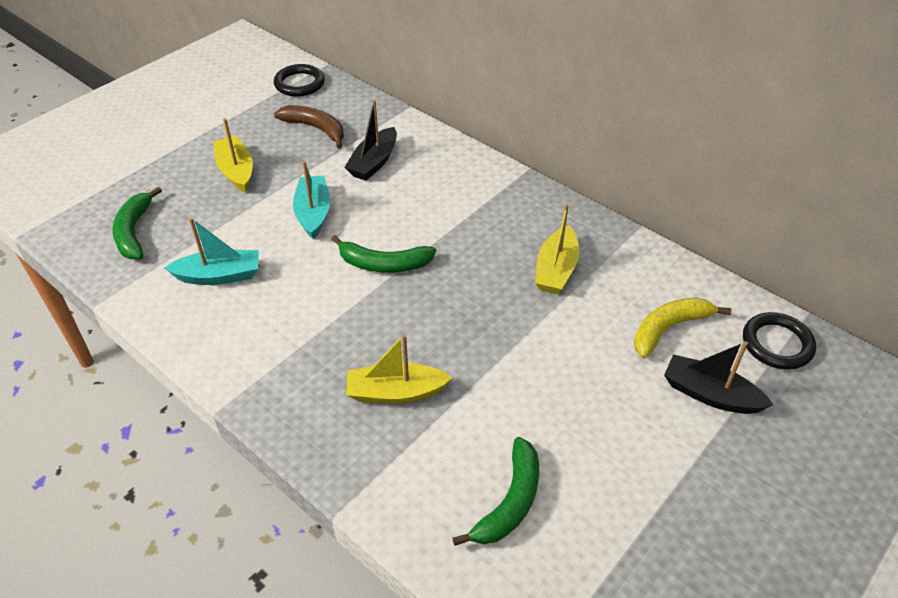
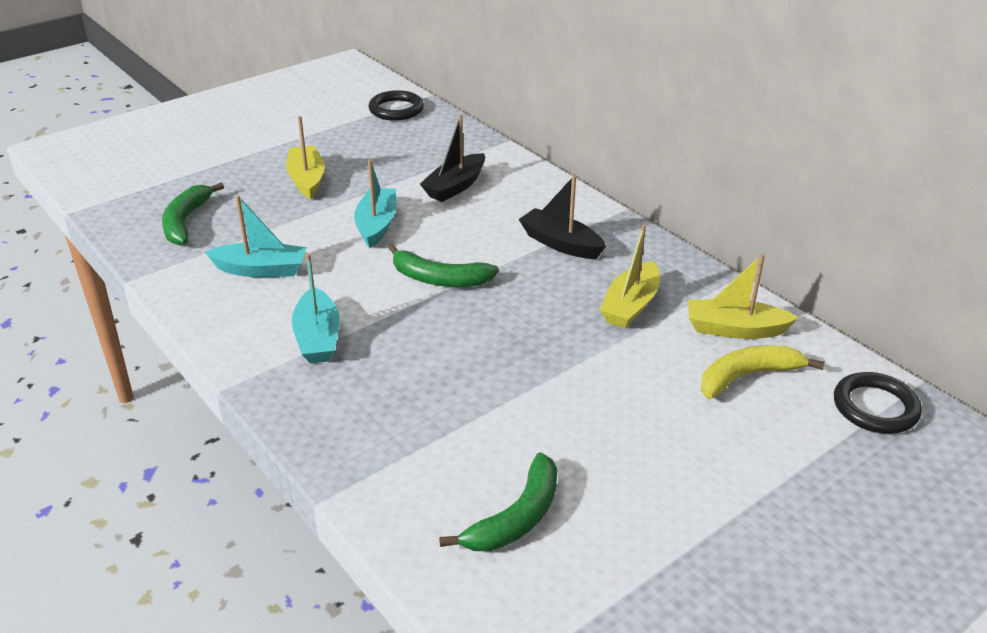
camera: 10 degrees right, 10 degrees down
brown banana [274,105,344,149] -> none
yellow boat [347,334,453,404] -> yellow boat moved to [688,254,799,339]
black boat [664,341,773,414] -> black boat moved to [519,175,606,259]
none -> turquoise boat [292,253,340,363]

